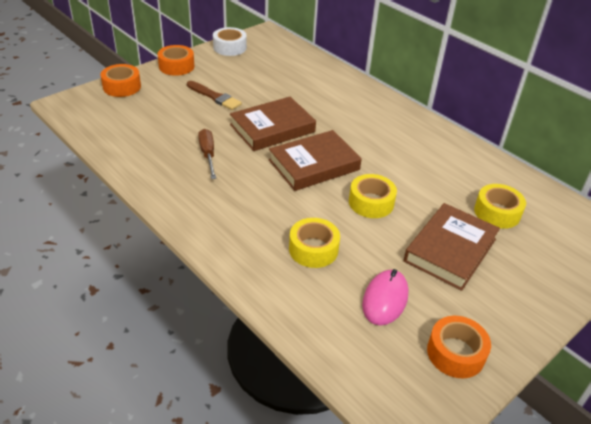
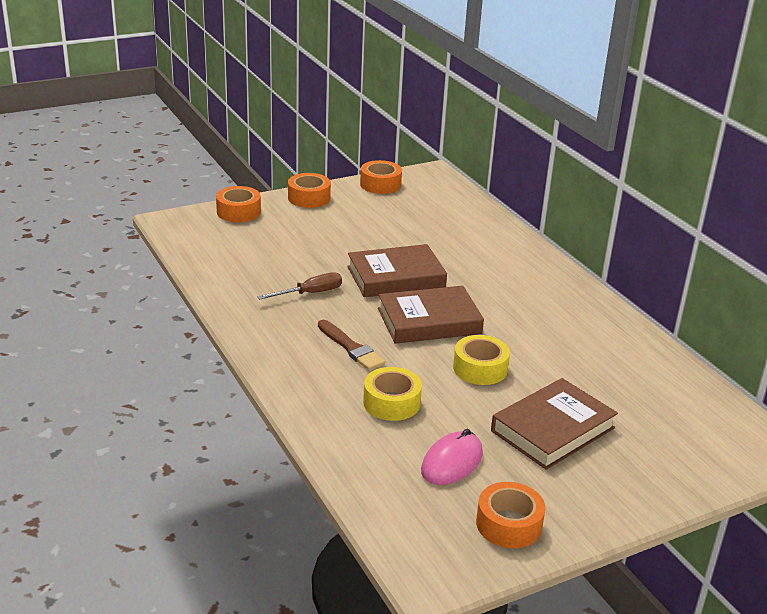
camera: 15 degrees right, 10 degrees down
brown brush [187,81,242,110] -> brown brush moved to [318,320,385,370]
brown screwdriver [198,129,216,179] -> brown screwdriver turned 60 degrees clockwise [257,272,342,300]
white tape [213,27,247,56] -> orange tape [360,160,402,194]
yellow tape [474,184,526,229] -> none

